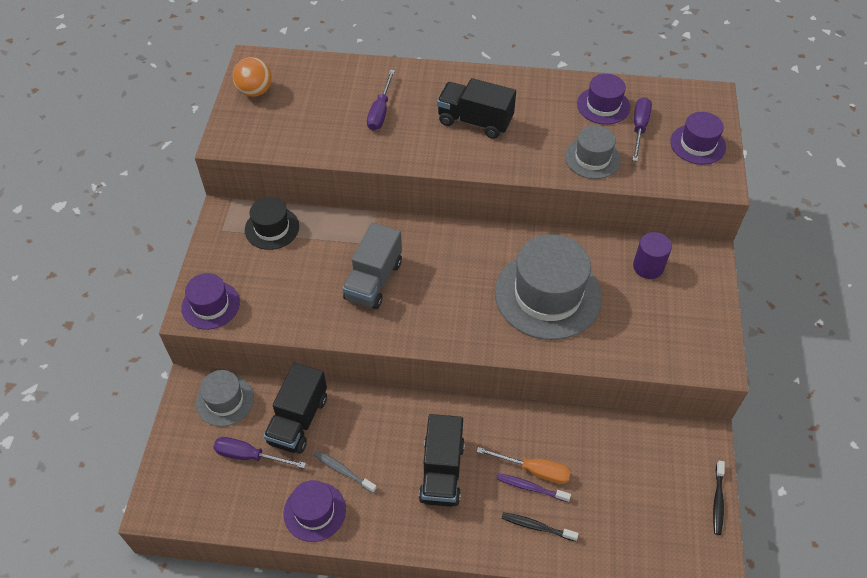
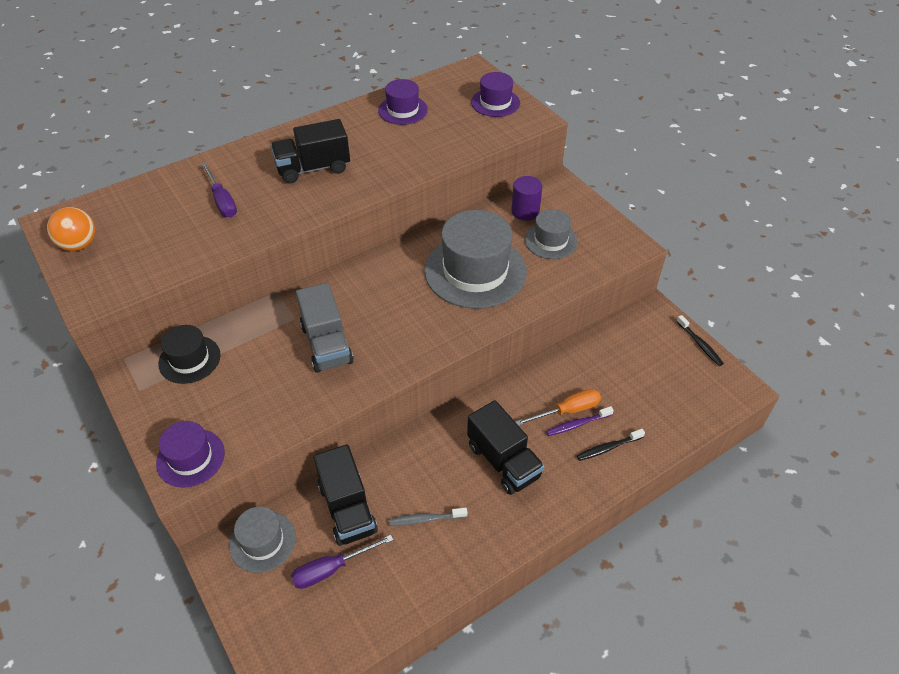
camera: 40 degrees left, 5 degrees down
purple hat [284,480,346,542] -> none
grey hat [565,125,621,179] -> grey hat moved to [525,209,578,259]
purple screwdriver [632,97,652,162] -> none

